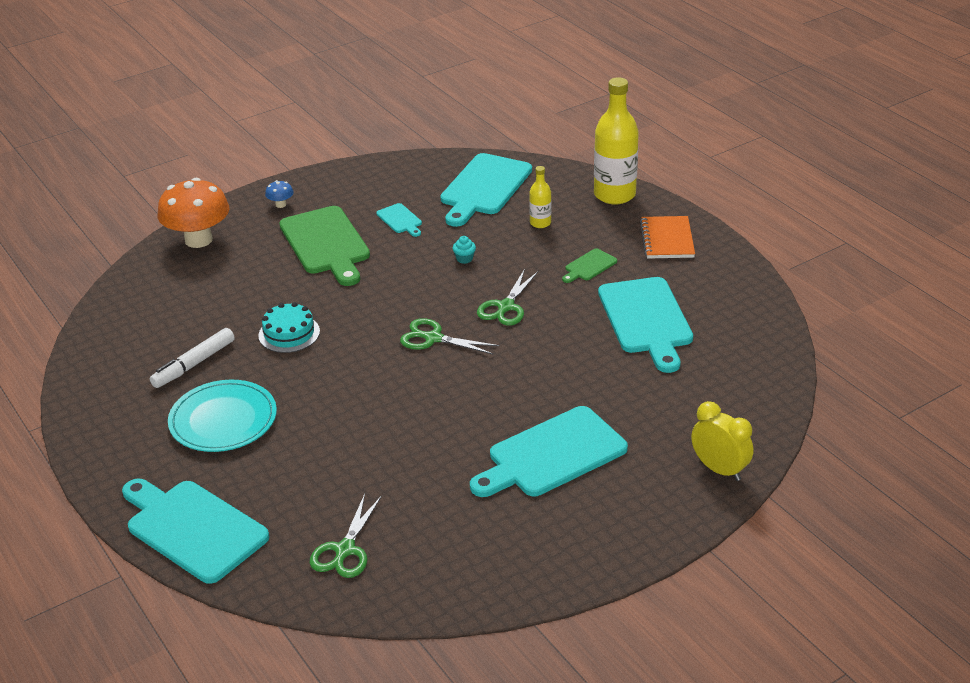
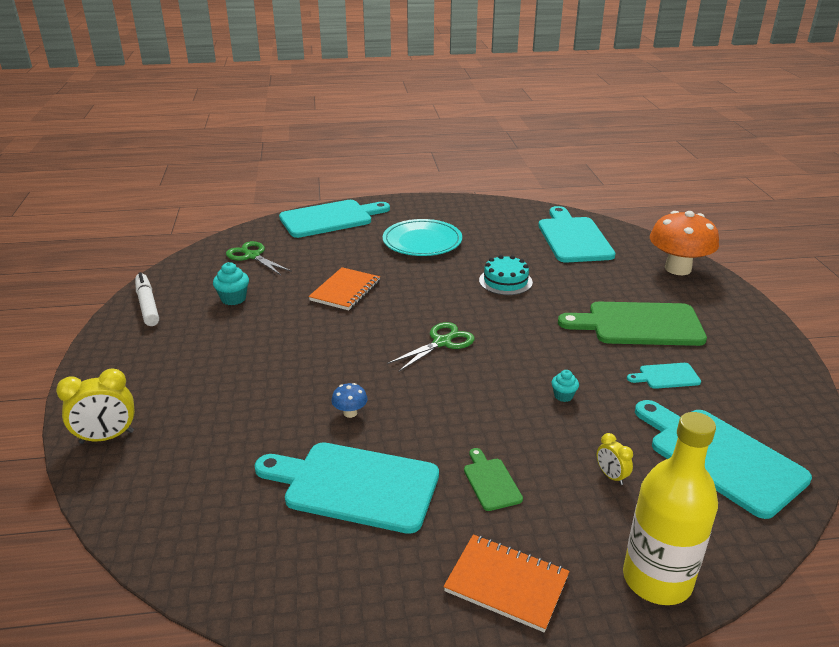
camera: 115 degrees right, 5 degrees down
white marker [150,328,235,388] -> white marker moved to [135,272,159,326]
blue mushroom [265,180,294,208] -> blue mushroom moved to [331,383,368,418]
turquoise cutting board [470,406,628,497] -> turquoise cutting board moved to [538,206,616,263]
green scissors [477,269,539,326] -> none
yellow bottle [529,166,551,228] -> yellow clock [597,433,633,485]
none -> turquoise cupcake [213,262,249,305]
none -> orange notebook [308,267,380,310]

